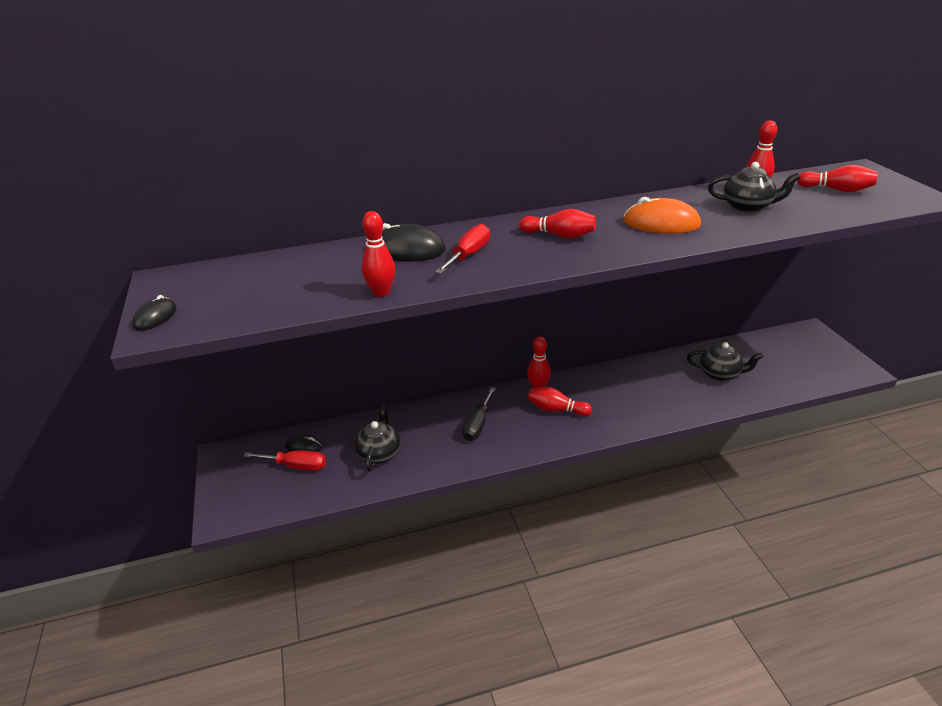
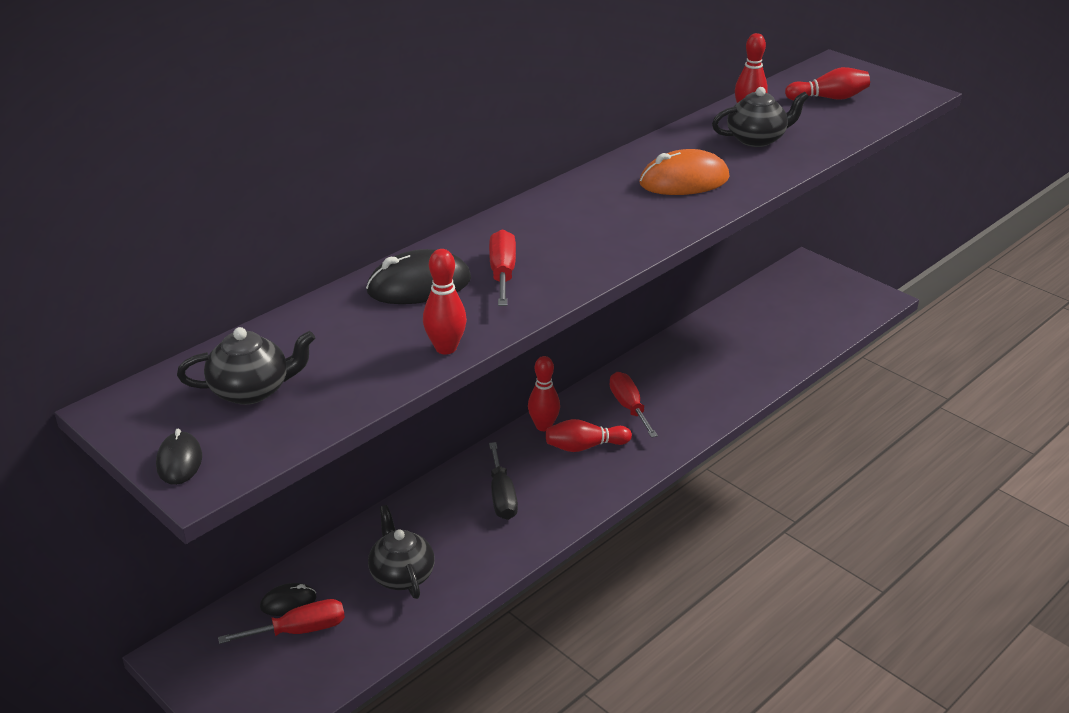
camera: 30 degrees left, 0 degrees up
red bowling pin [519,209,596,239] -> none
black teapot [687,342,763,381] -> black teapot moved to [177,327,315,405]
none -> red screwdriver [610,372,658,438]

